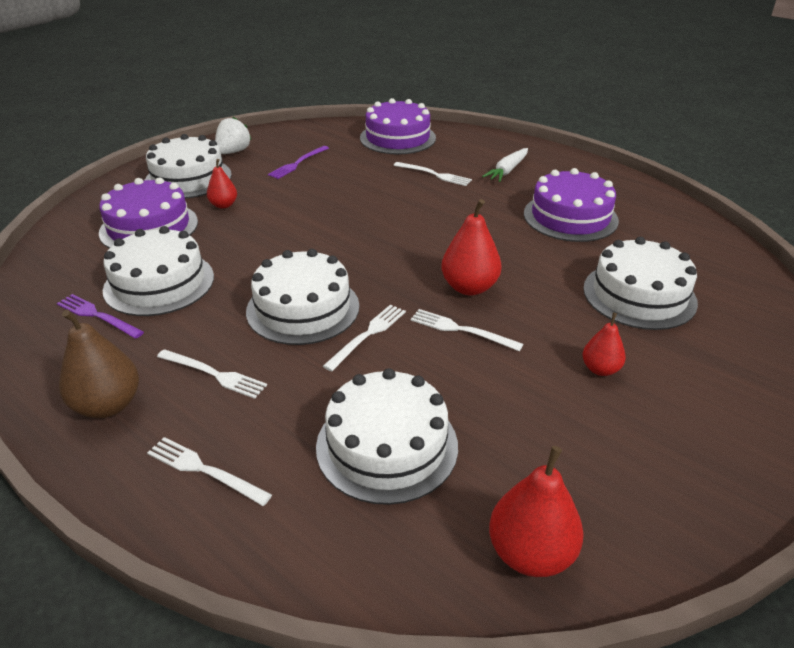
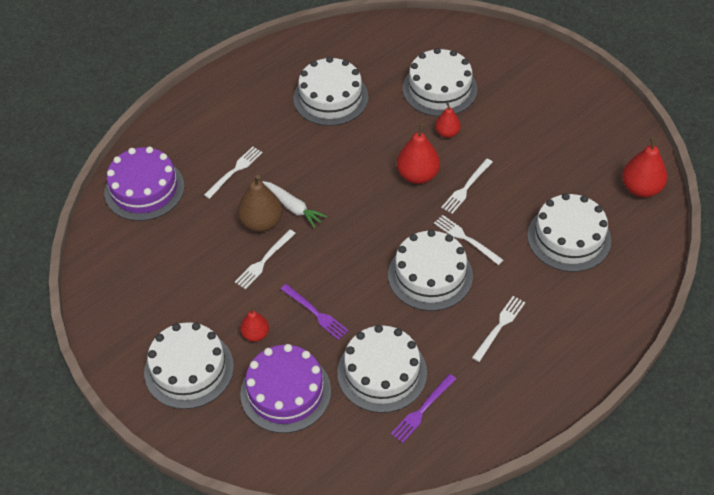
camera: 80 degrees left, 15 degrees up
brown pear [59,310,139,418] -> brown pear moved to [238,175,282,232]
white fork [147,437,272,506] -> white fork moved to [235,230,296,289]
white strawberry [215,117,252,154] -> none
purple fork [268,146,329,179] -> purple fork moved to [281,284,349,340]
white carrot [482,148,528,182] -> white carrot moved to [262,181,327,228]
purple cake [524,168,619,242] -> white cake [293,57,368,126]
red pear [583,312,626,376] -> red pear moved to [435,102,461,138]

